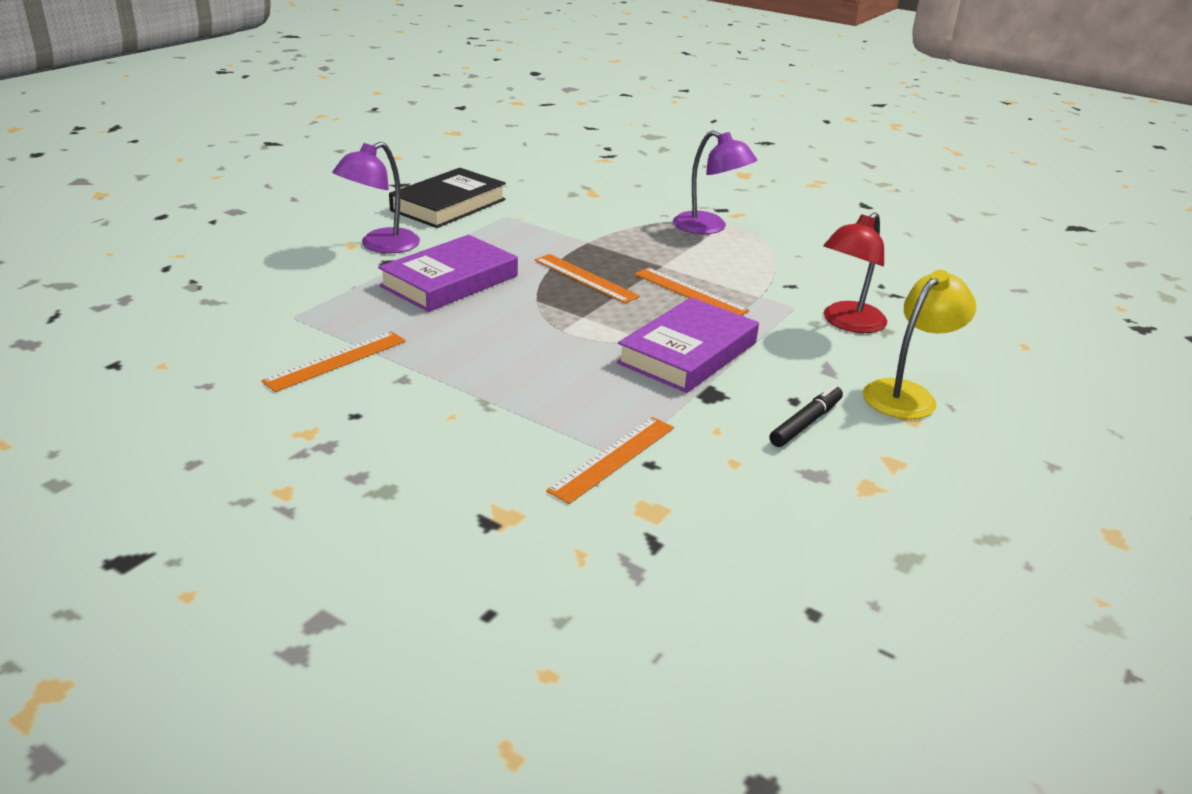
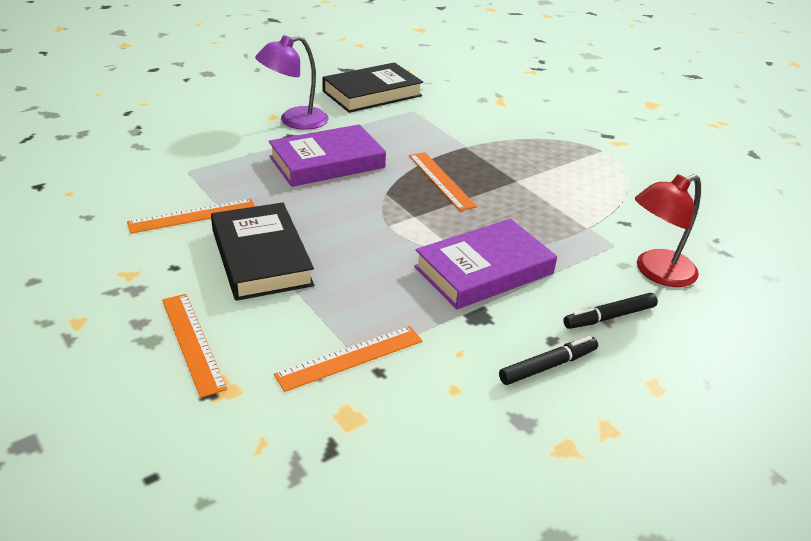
camera: 20 degrees right, 5 degrees up
orange ruler [634,268,750,316] -> orange ruler moved to [162,294,227,398]
purple lamp [673,130,757,234] -> none
yellow lamp [863,270,976,419] -> none
none -> black book [211,202,314,301]
none -> black marker [563,293,658,329]

